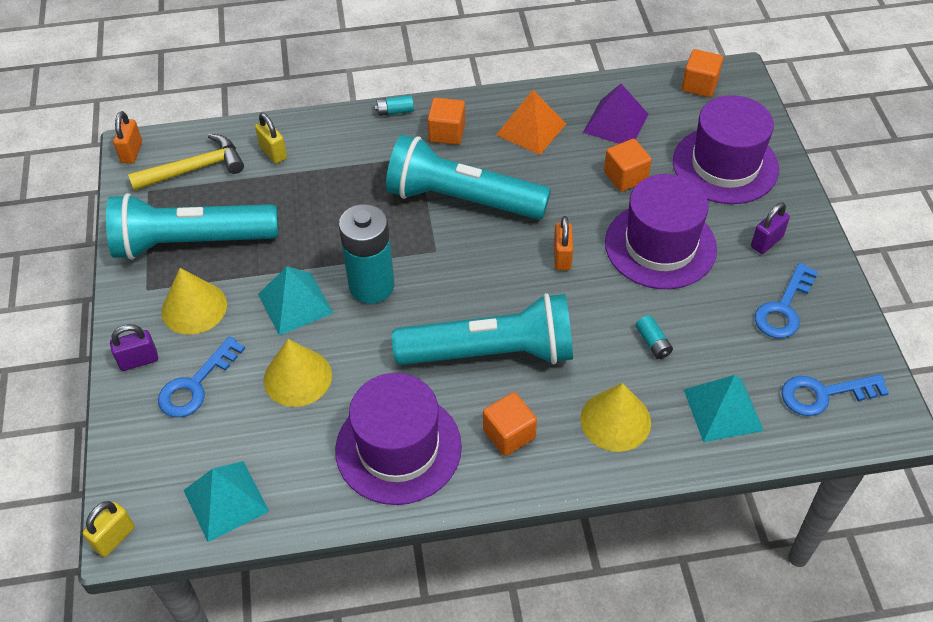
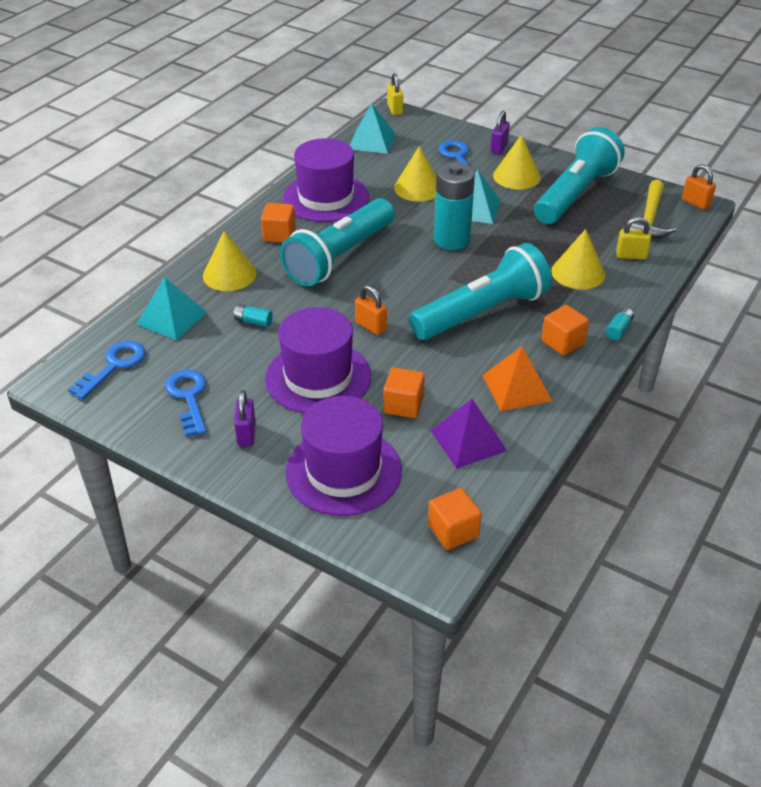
camera: 130 degrees right, 10 degrees down
none -> yellow cone [551,229,605,290]

